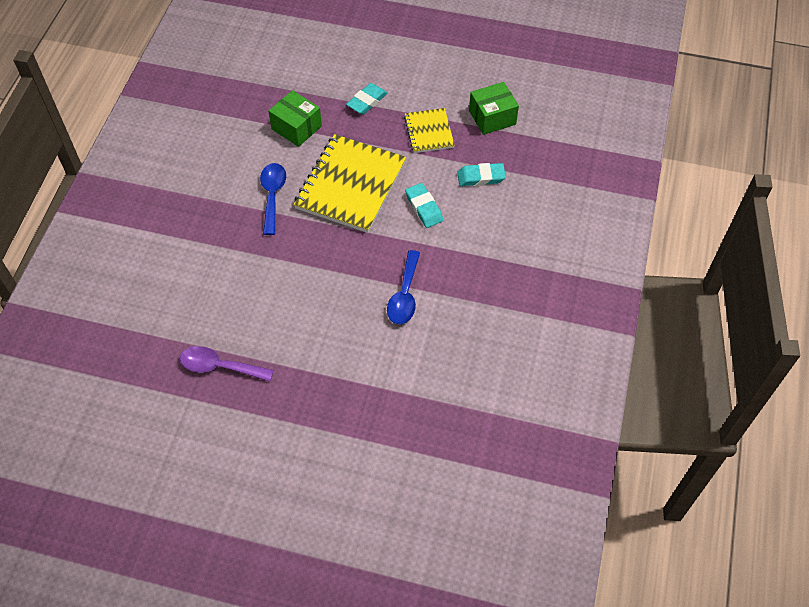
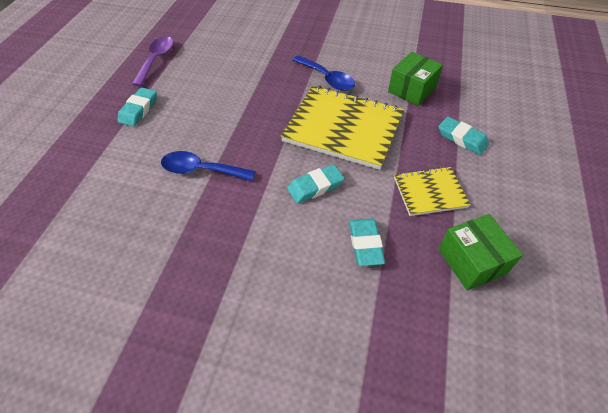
camera: 90 degrees right, 5 degrees down
blue spoon [260,163,286,235] -> blue spoon turned 45 degrees clockwise [292,55,355,91]
none -> turquoise eraser [118,87,157,127]

